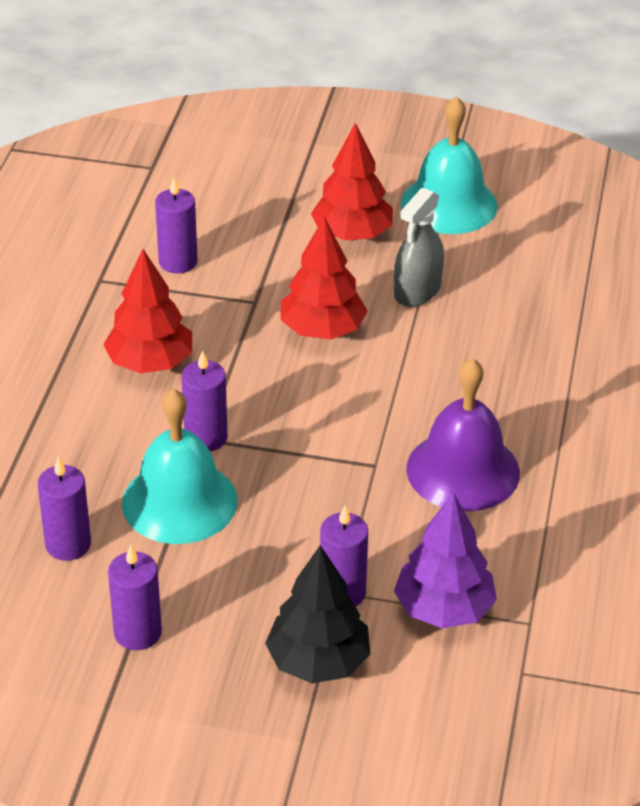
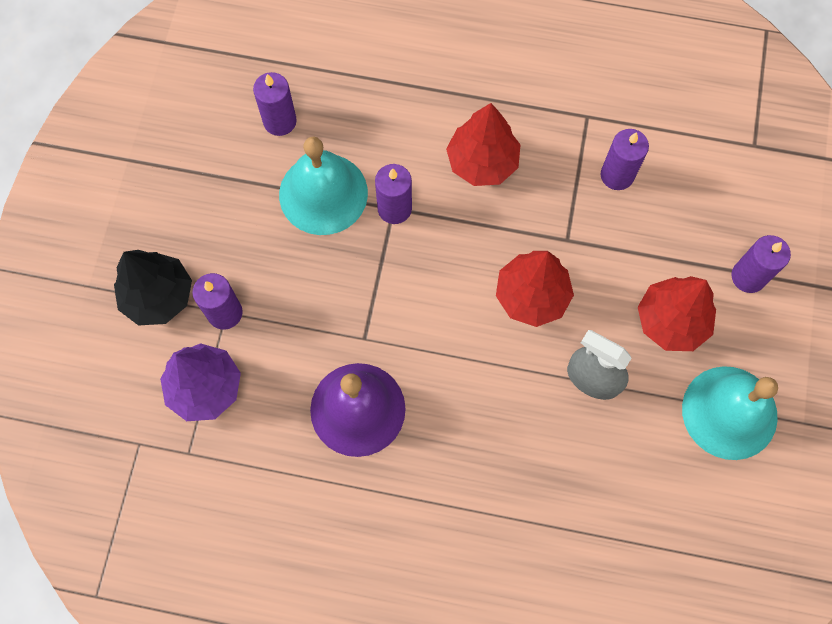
camera: 90 degrees right, 30 degrees up
purple candle [108,545,162,650] -> purple candle moved to [731,235,791,293]

